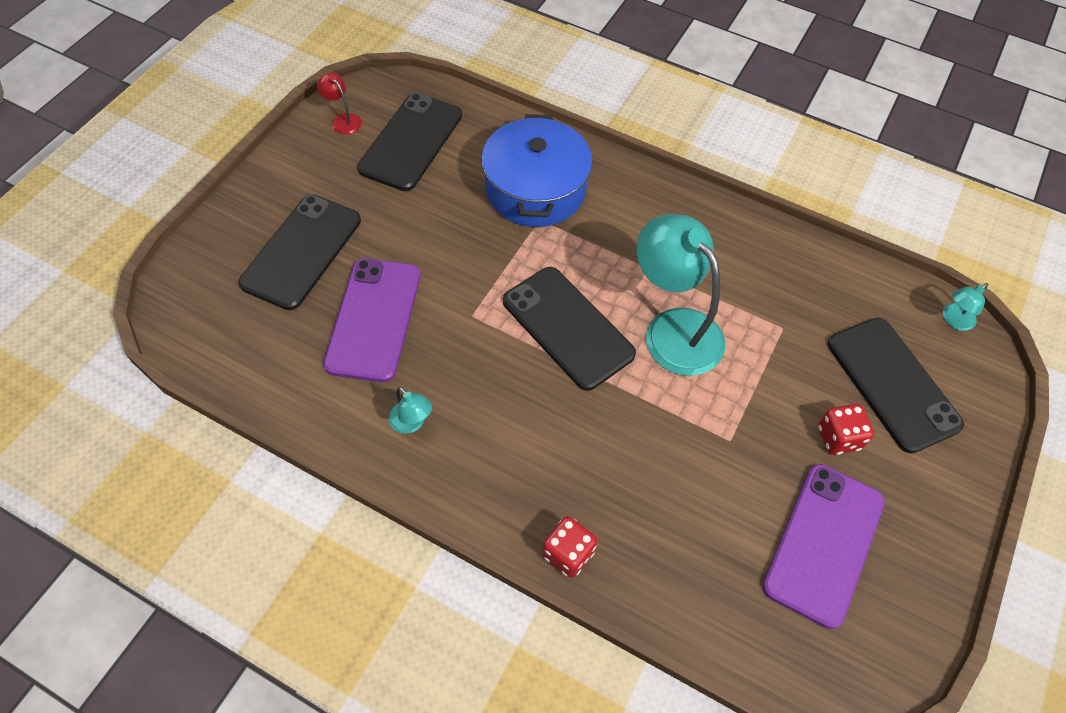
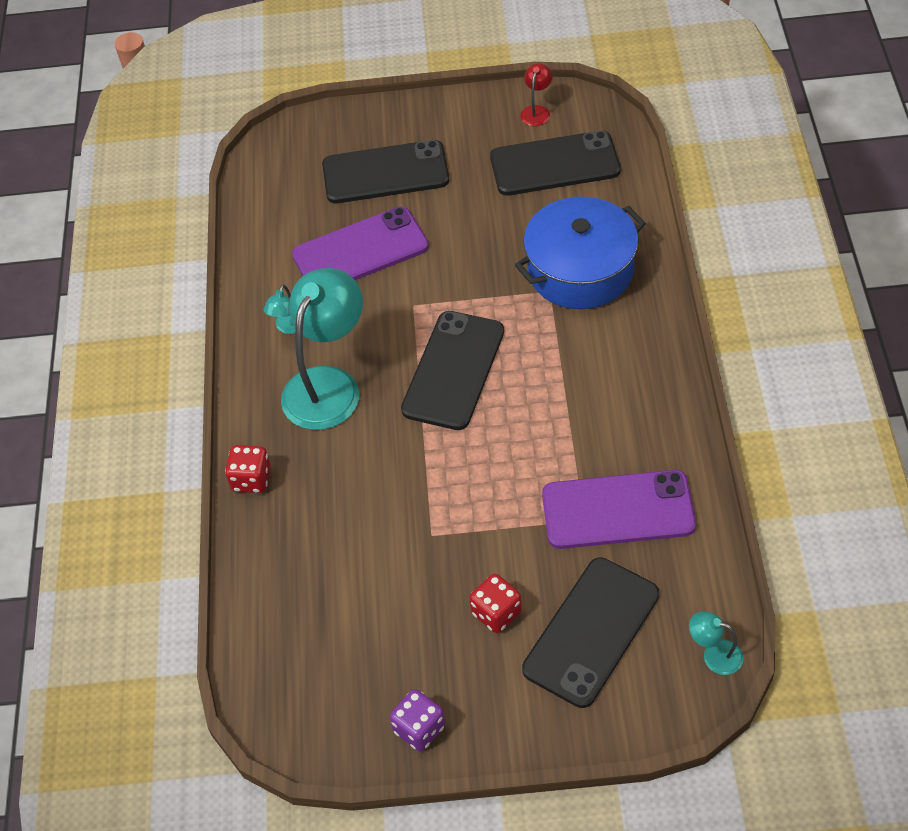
camera: 65 degrees right, 5 degrees down
turquoise lamp [637,214,725,376] -> turquoise lamp moved to [281,268,363,430]
purple phone [762,464,885,629] -> purple phone moved to [542,470,696,549]
none -> purple dice [390,689,445,751]

